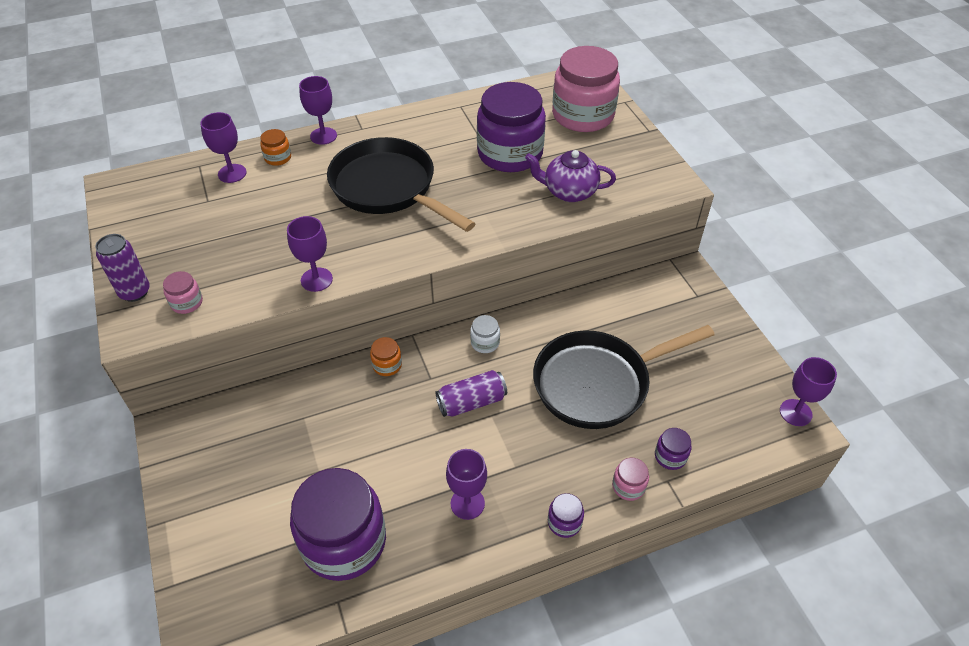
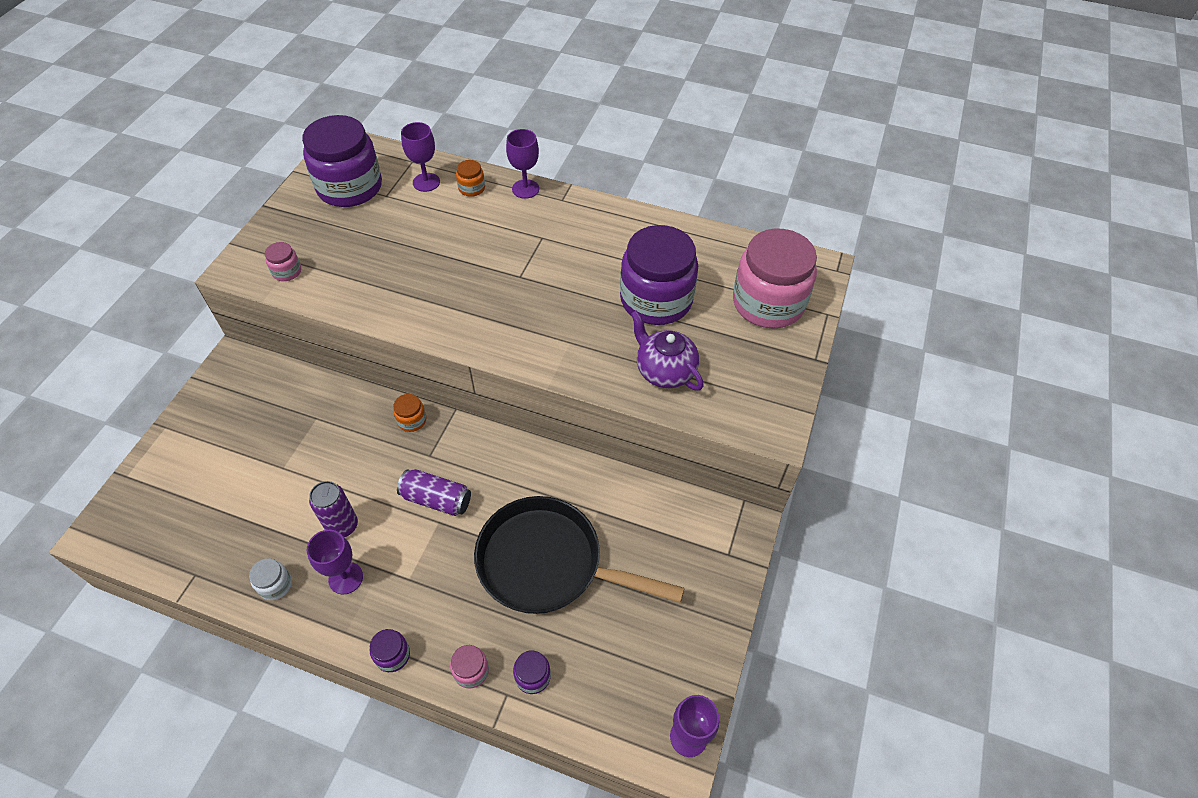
camera: 40 degrees right, 5 degrees up
purple can [95,234,150,302] -> purple can moved to [309,481,358,537]
purple goblet [287,216,333,292] -> none
purple jar [290,468,386,581] -> purple jar moved to [302,115,382,207]
black pan [327,137,476,232] -> none
white jar [470,315,500,353] -> white jar moved to [249,558,292,600]

